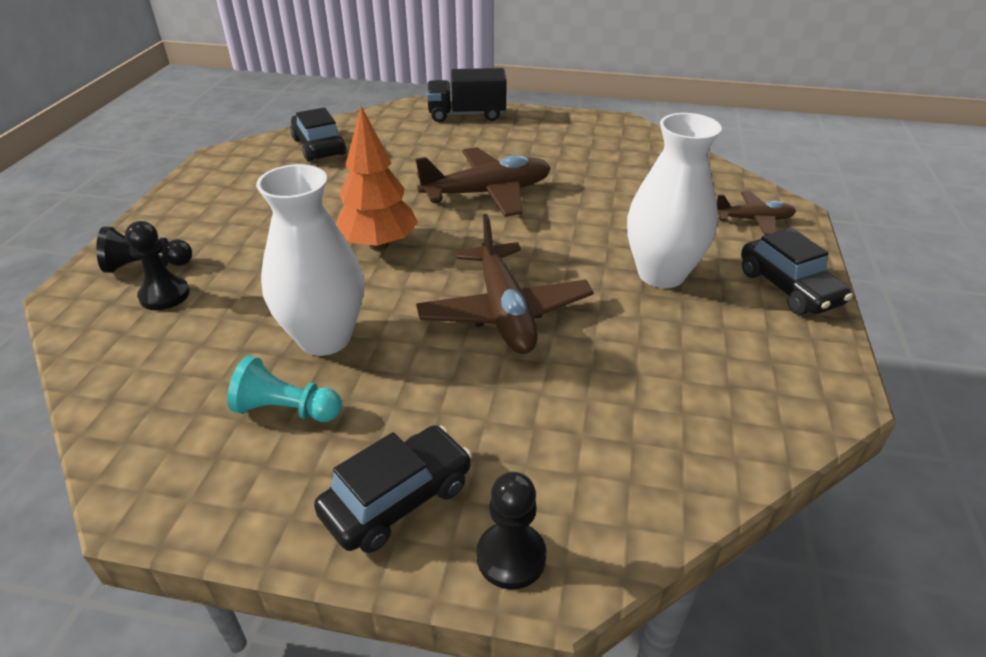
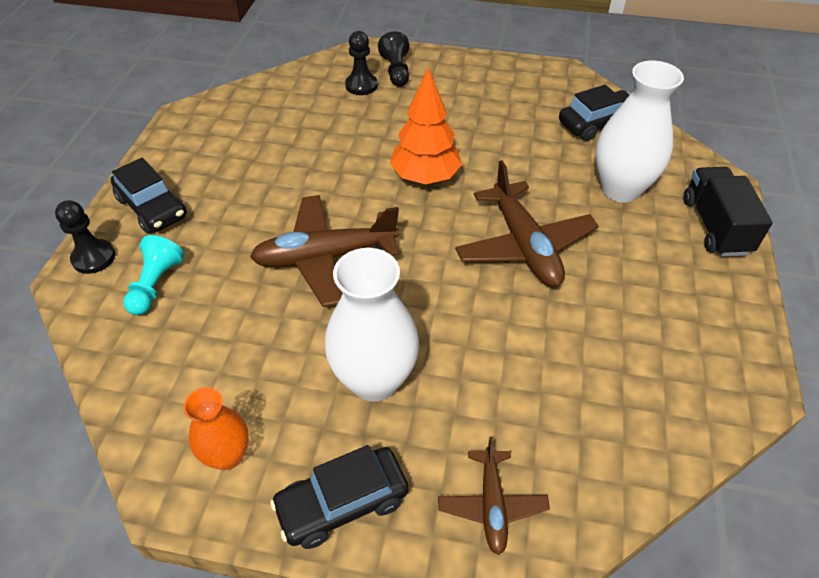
camera: 90 degrees right, 10 degrees up
turquoise pawn [227,355,342,422] -> turquoise pawn moved to [123,235,184,315]
white vase [256,164,364,356] -> white vase moved to [595,61,684,202]
none -> orange vase [184,387,249,470]

